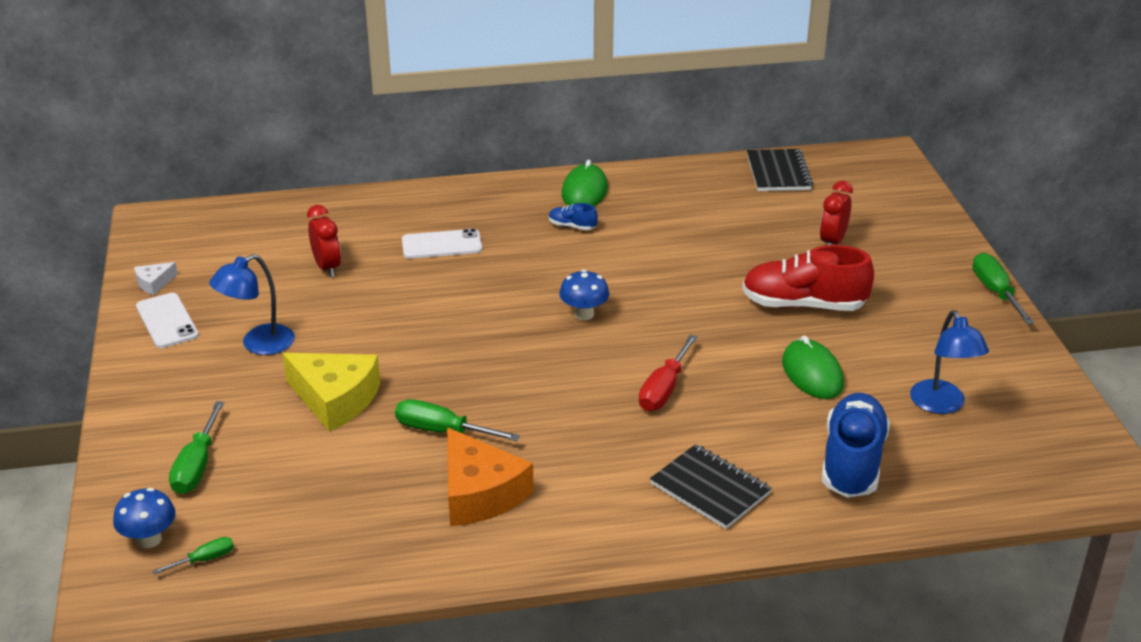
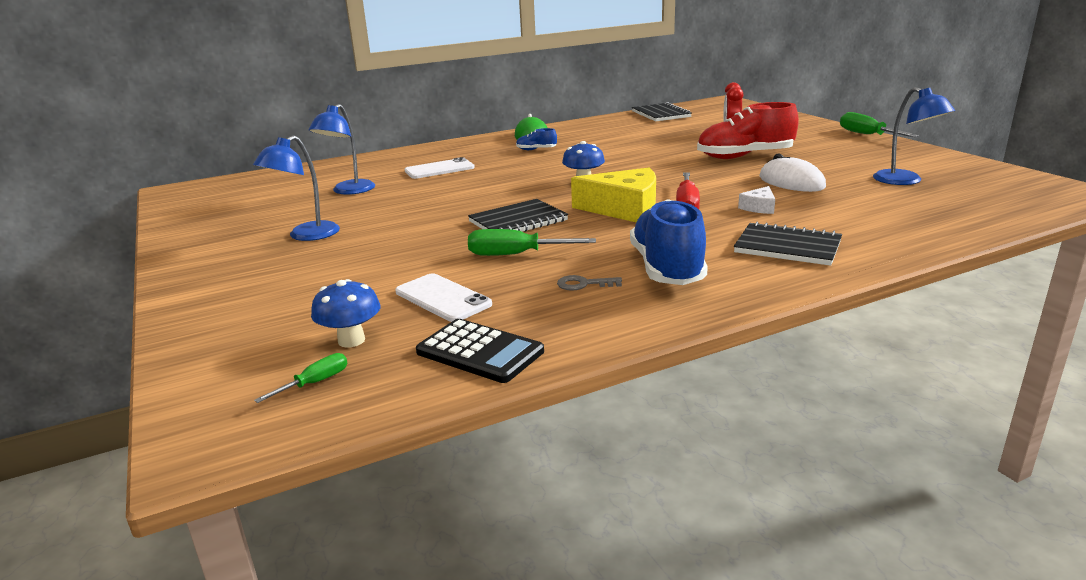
camera: 15 degrees left, 10 degrees down
blue mushroom [113,488,176,548] -> blue mushroom moved to [311,279,381,348]
white cheese [134,262,178,296] -> white cheese moved to [738,186,775,214]
white phone [136,293,199,348] -> white phone moved to [395,273,492,322]
green screwdriver [169,401,224,494] -> none
yellow cheese [282,353,380,432] -> yellow cheese moved to [571,168,656,222]
red clock [307,205,341,277] -> blue lamp [309,104,375,195]
orange cheese [447,427,534,526] -> grey key [557,275,622,291]
green mouse [782,335,844,399] -> white mouse [759,154,826,192]
blue shoe [822,393,890,498] -> blue shoe moved to [630,199,708,285]
none -> black calculator [416,319,544,383]
none -> black notebook [468,199,568,232]

